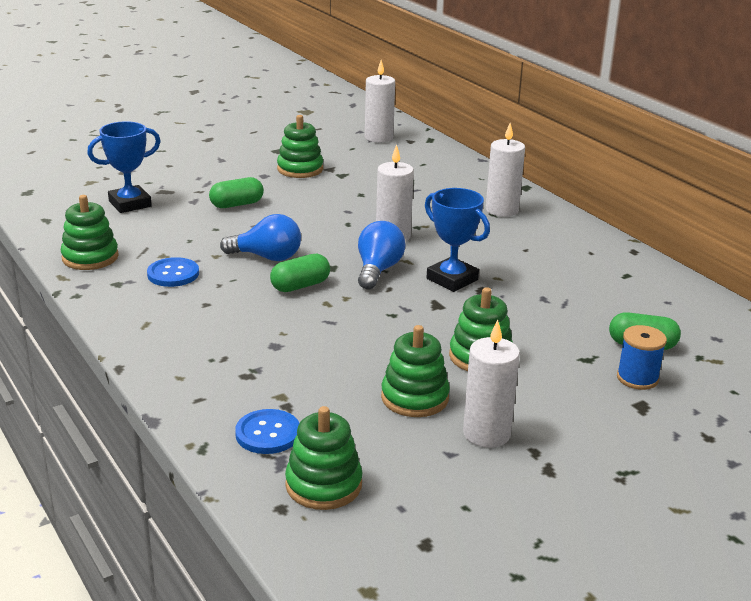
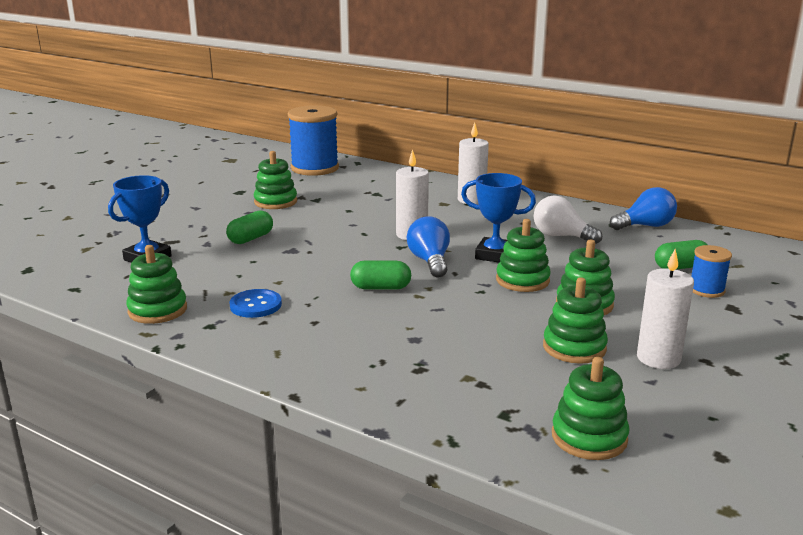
camera: 25 degrees left, 5 degrees down
blue light bulb [220,214,301,261] -> blue light bulb moved to [610,187,677,230]
blue button [235,409,299,454] -> none
green capsule [270,254,330,292] -> green capsule turned 60 degrees clockwise [350,260,411,290]
white candle [365,60,395,143] -> blue spool [288,105,339,176]
none -> green stacking toy [496,219,551,292]
none -> white light bulb [534,196,602,244]

